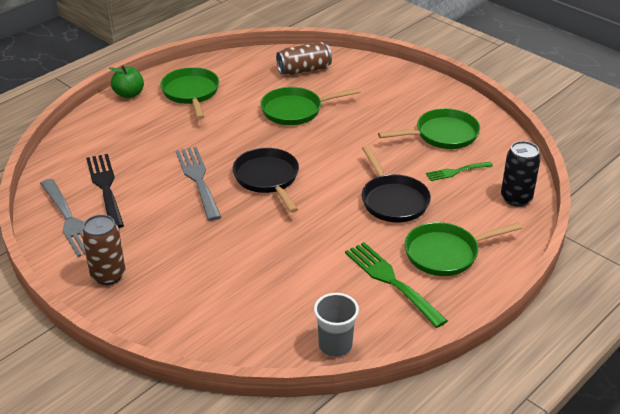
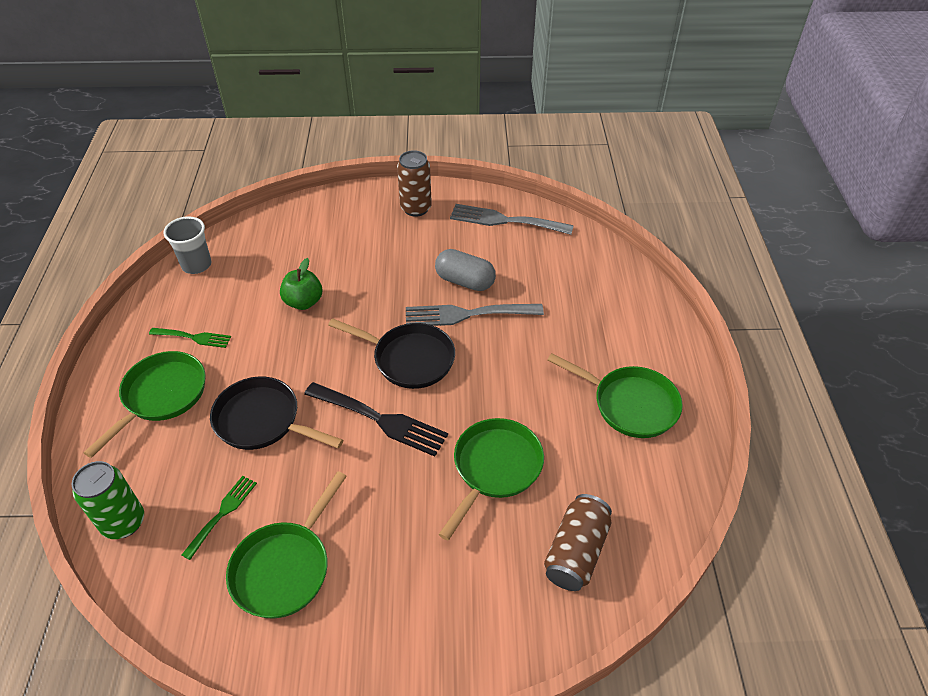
camera: 135 degrees right, 10 degrees up
black fork [86,154,124,228] -> black fork moved to [304,382,448,457]
green apple [109,65,144,98] -> green apple moved to [280,258,322,310]
grey fork [176,147,221,221] -> grey fork turned 150 degrees clockwise [406,304,544,326]
green fork [345,242,448,328] -> green fork [149,328,231,348], size x0.58
black can [501,141,541,207] -> green can [72,461,144,539]
none -> grey capsule [435,249,496,291]

